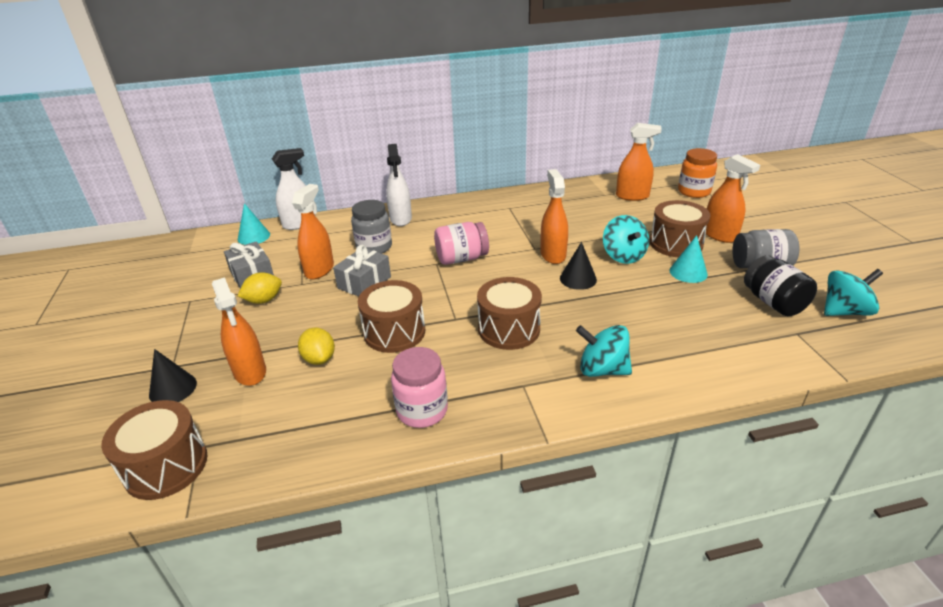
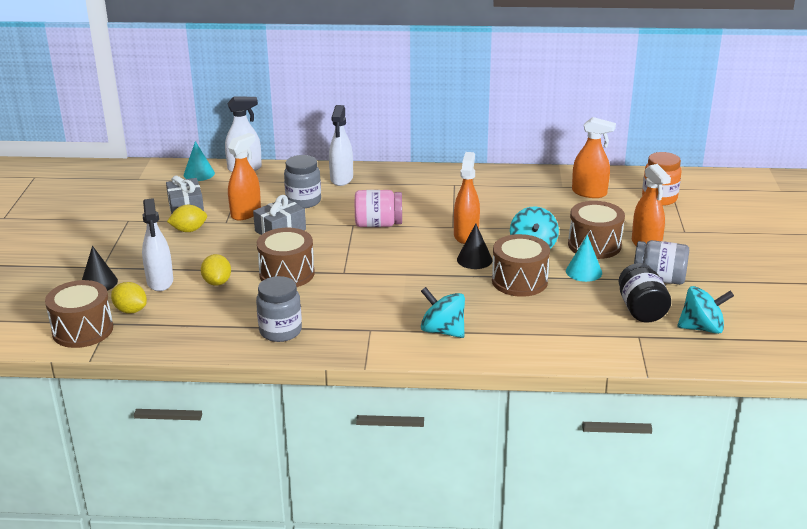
camera: 15 degrees right, 5 degrees down
orange spray bottle [212,277,266,386] -> white spray bottle [142,198,173,291]
pink jar [391,347,448,428] -> grey jar [256,276,302,342]
brown drum [477,277,542,350] -> brown drum moved to [492,234,550,297]
none -> yellow lemon [111,282,147,314]

